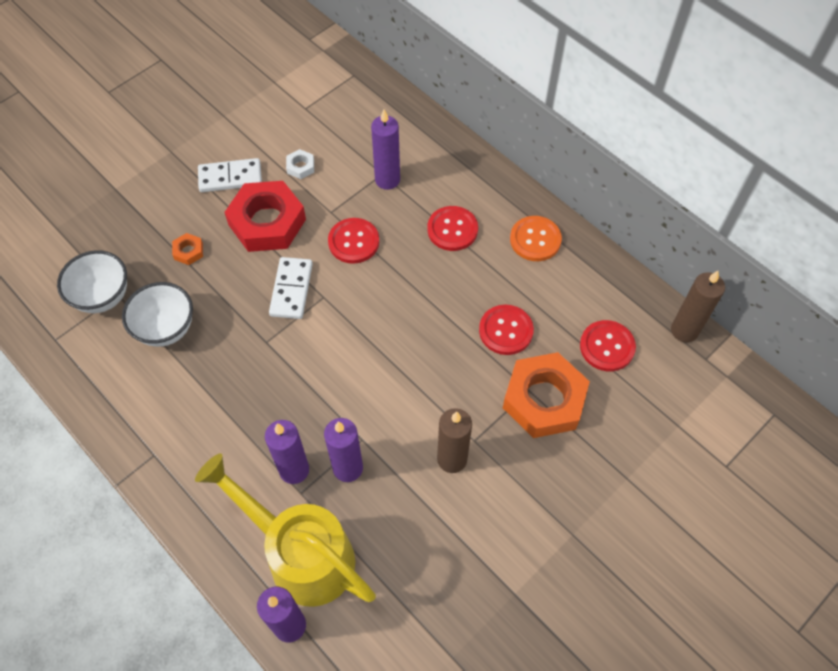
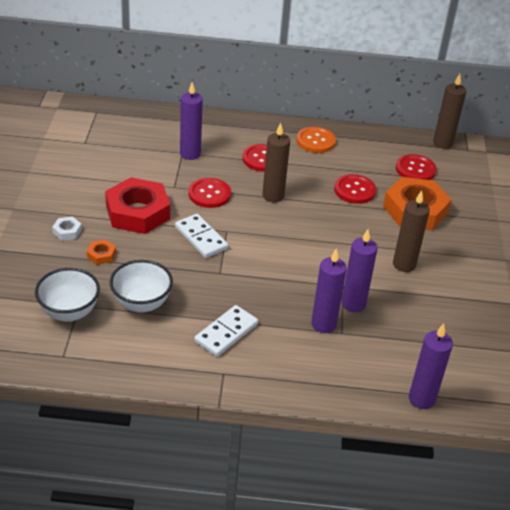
camera: 45 degrees left, 20 degrees down
yellow watering can [195,454,376,607] -> none
white domino [198,158,262,192] -> white domino moved to [194,305,258,357]
white nut [286,149,314,179] -> white nut moved to [52,217,82,240]
none -> brown candle [262,123,290,202]

